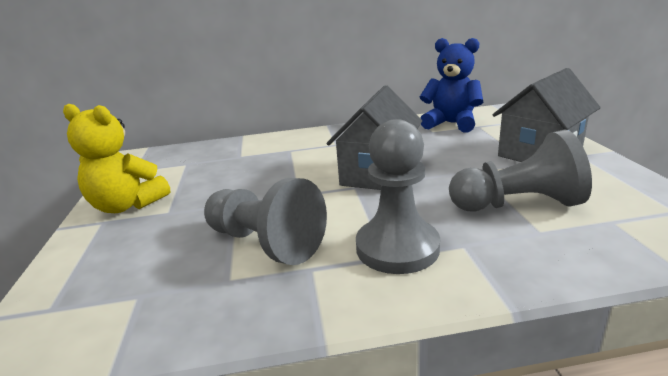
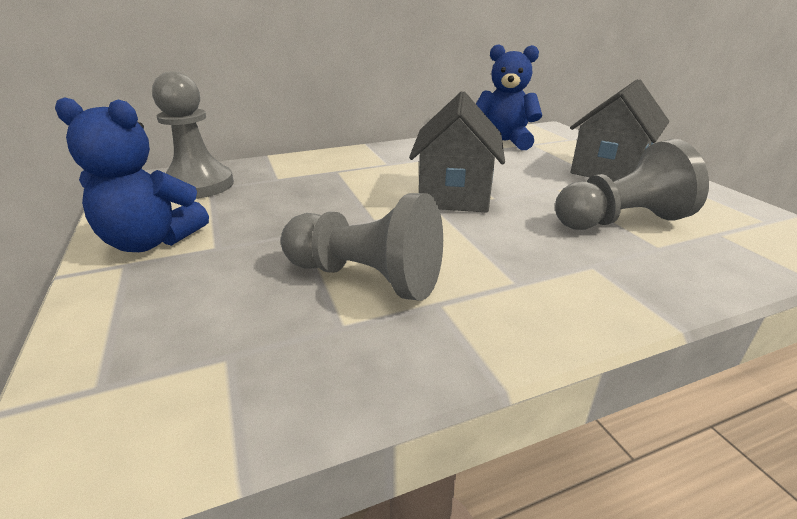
camera: 15 degrees left, 5 degrees up
yellow teddy bear [63,104,170,213] -> blue teddy bear [55,97,209,252]
grey pawn [356,119,440,274] -> grey pawn moved to [152,71,234,199]

